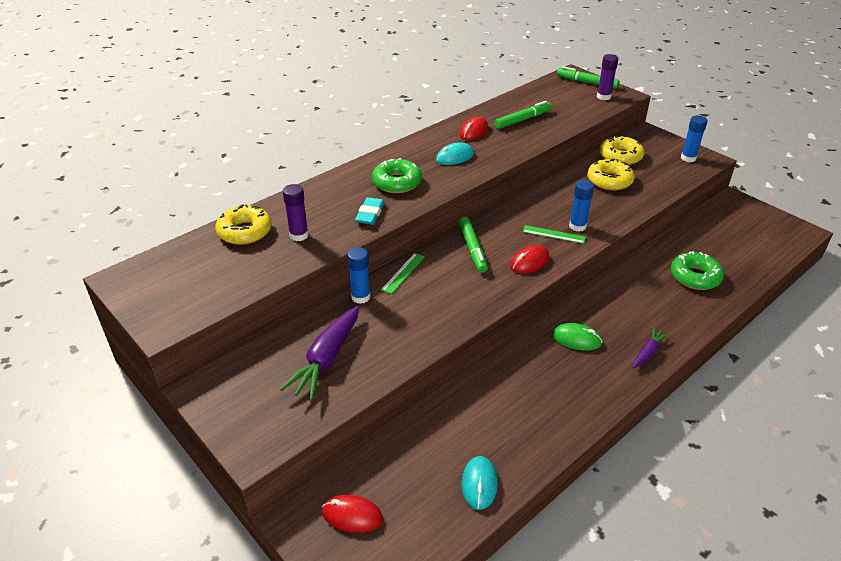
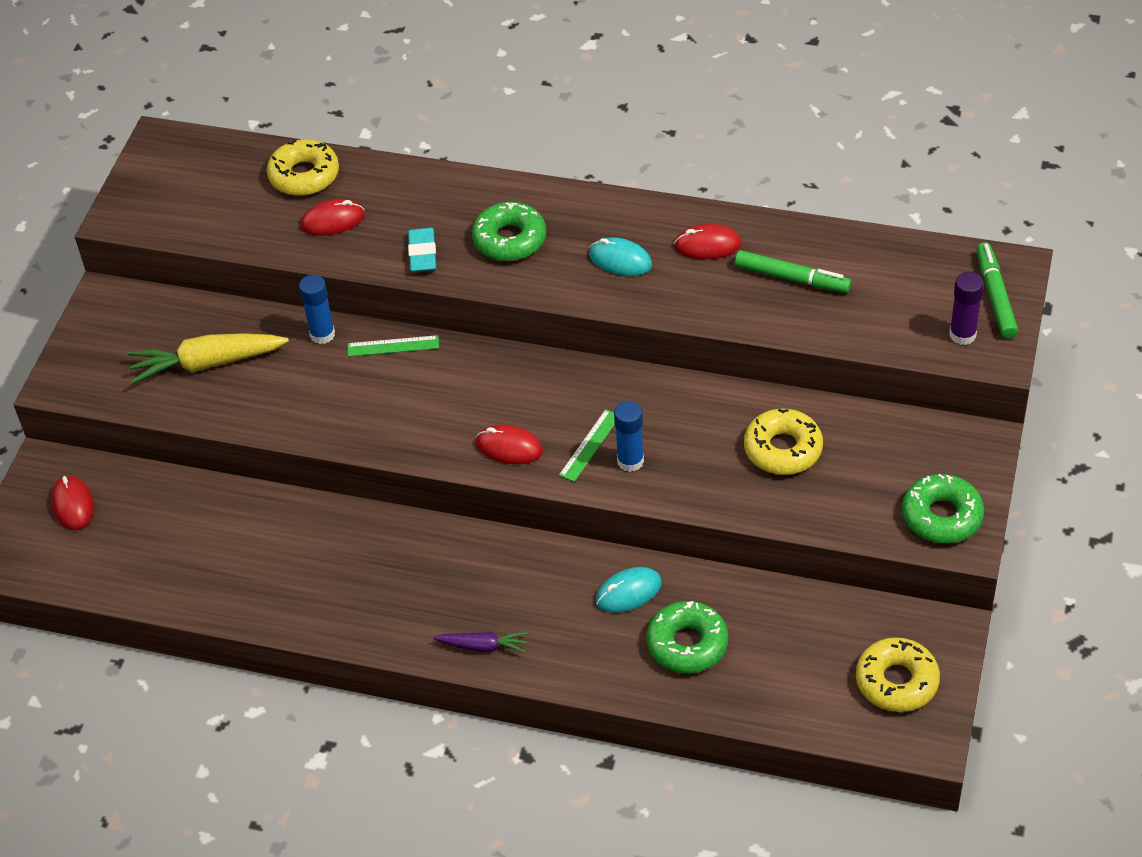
camera: 60 degrees right, 10 degrees up
purple carrot [280,306,359,401] -> yellow carrot [128,333,289,384]
purple glue stick [283,184,309,241] -> red mouse [301,199,365,236]
turquoise eraser [355,197,385,225] -> turquoise eraser turned 75 degrees counterclockwise [408,228,436,272]
green marker [459,217,488,273] -> none
turquoise mouse [461,456,498,510] -> turquoise mouse moved to [596,567,662,613]
green ruler [522,225,586,244] -> green ruler turned 45 degrees clockwise [559,409,615,482]
green mouse [552,323,602,351] -> none
yellow donut [599,136,644,165] -> yellow donut moved to [856,637,940,712]
blue glue stick [681,115,707,162] -> green donut [902,474,984,543]

